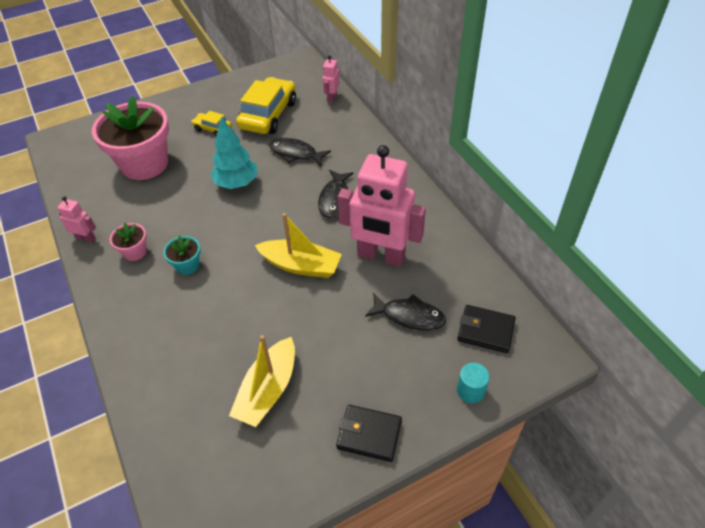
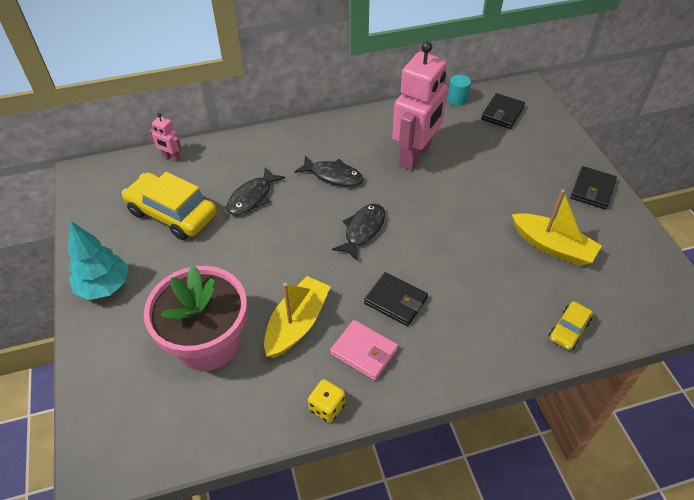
camera: 80 degrees left, 0 degrees up
pink robot [58,196,96,243] -> yellow dice [308,379,345,423]
pink flower pot [109,223,147,261] -> pink wallet [330,320,398,381]
turquoise flower pot [163,236,201,275] -> black wallet [364,272,428,326]
yellow car [191,111,232,137] -> yellow car moved to [549,301,593,350]
turquoise tree [210,117,257,189] -> turquoise tree moved to [68,221,128,300]
yellow boat [255,213,342,278] -> yellow boat moved to [264,276,331,358]
black fish [365,293,446,330] -> black fish moved to [332,204,385,261]
turquoise cylinder [457,363,490,403] -> turquoise cylinder moved to [448,75,471,106]

